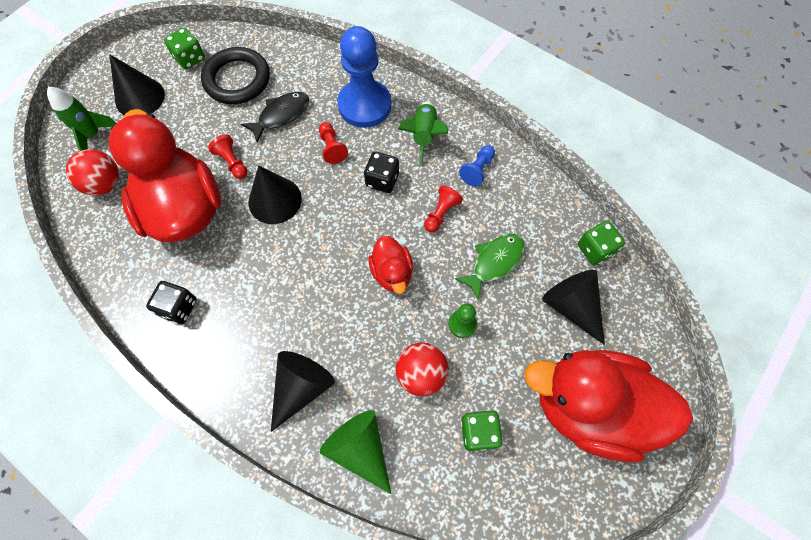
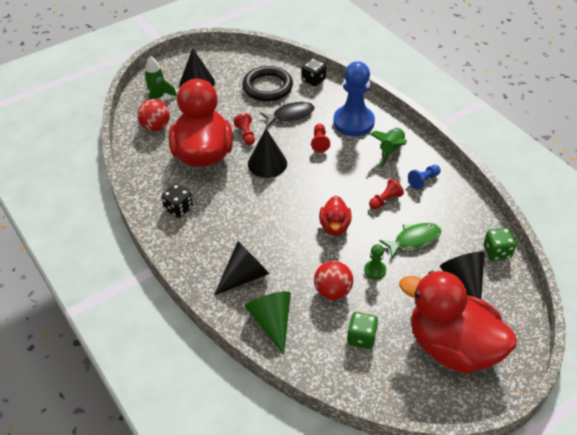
camera: 20 degrees right, 20 degrees down
green dice [164,27,205,70] -> none
black dice [364,152,399,193] -> black dice moved to [301,58,326,86]

